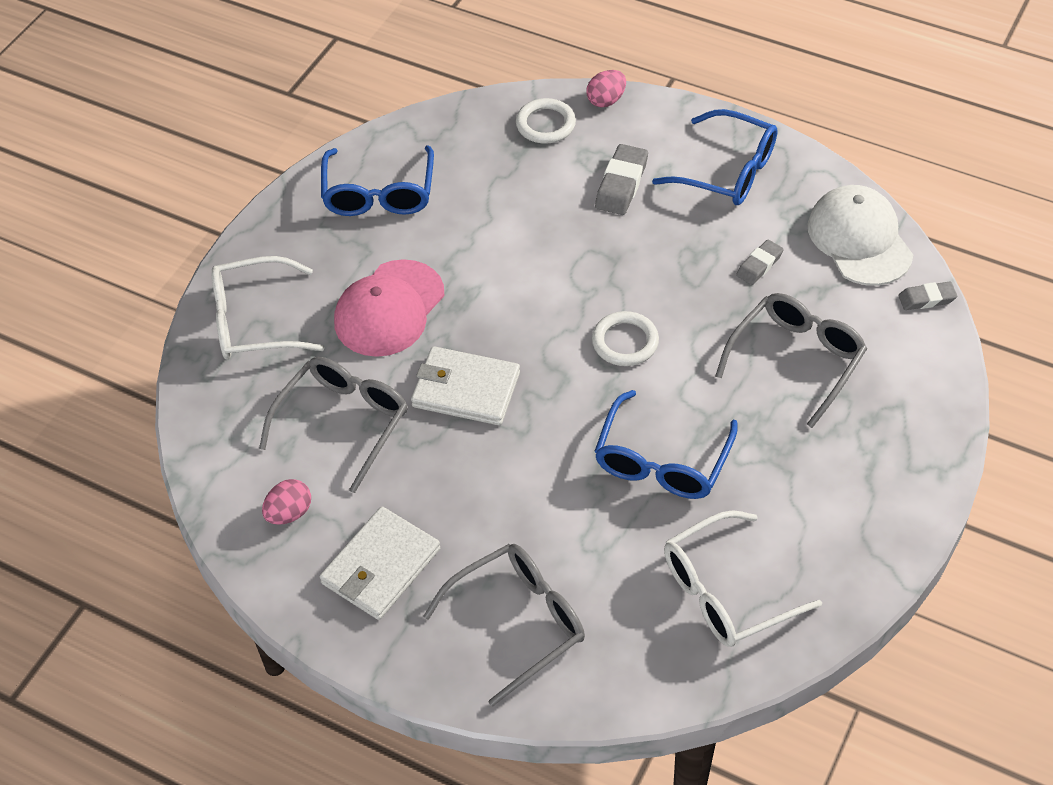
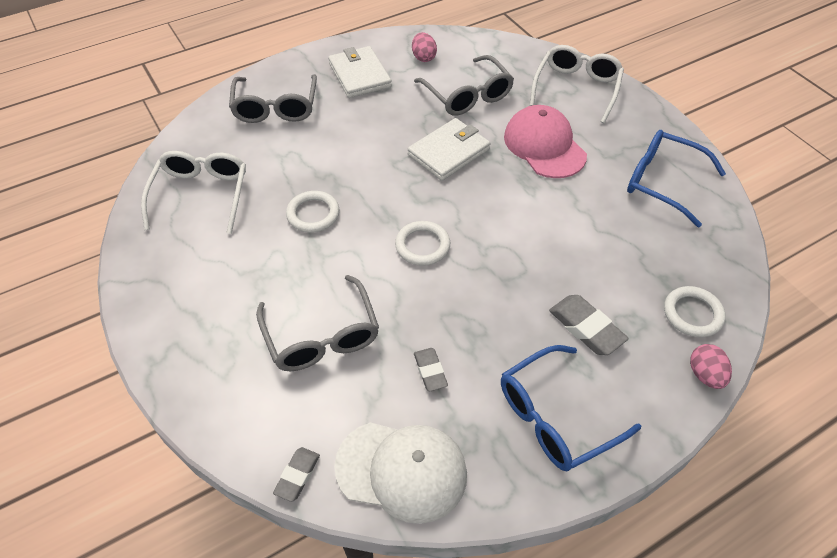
camera: 120 degrees right, 0 degrees up
blue glasses [594,390,738,499] -> white ring [286,191,339,233]

